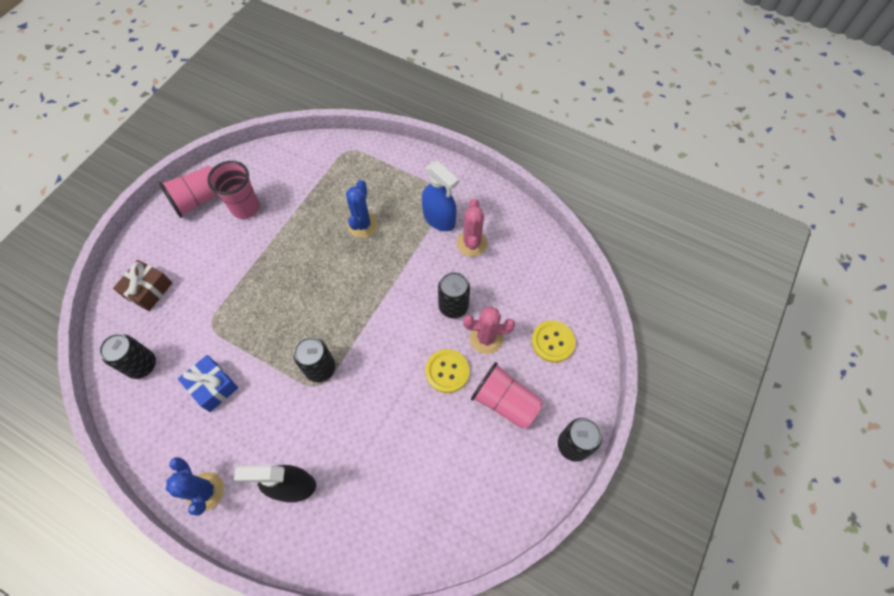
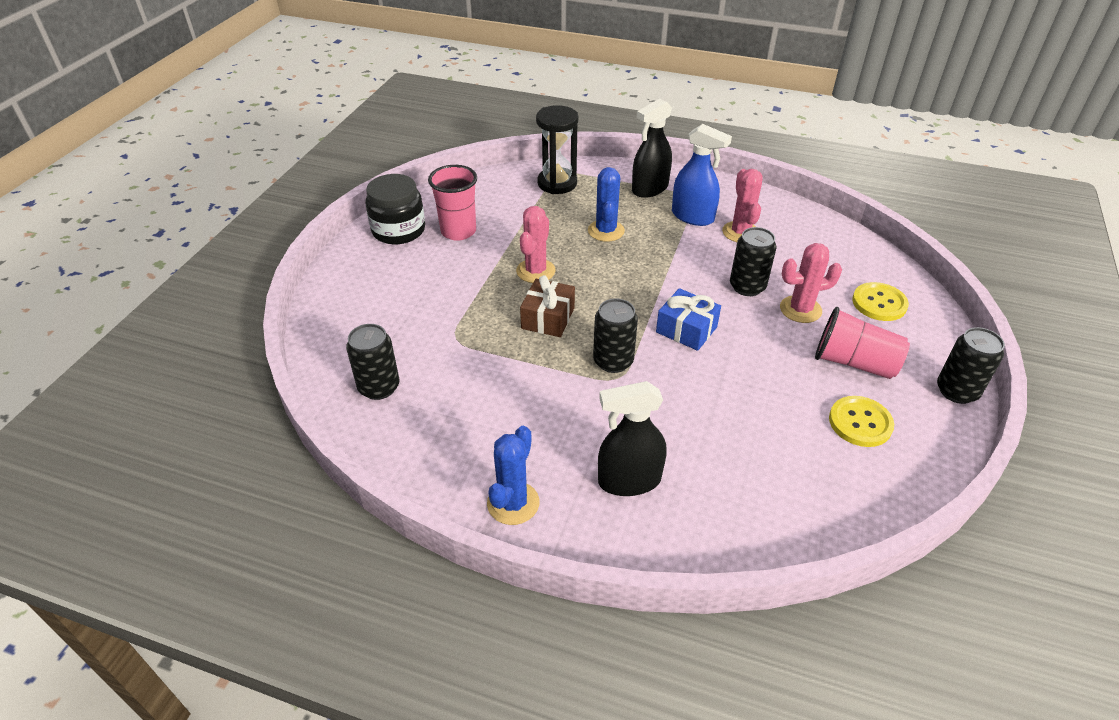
camera: 10 degrees left, 20 degrees down
brown gift [113,260,172,311] -> brown gift moved to [520,275,575,337]
pink cup [159,166,218,218] -> black jar [365,174,425,244]
blue cactus [166,457,224,516] -> blue cactus turned 60 degrees clockwise [487,426,539,525]
blue gift [178,355,238,412] -> blue gift moved to [656,288,721,351]
yellow button [425,349,470,393] -> yellow button moved to [829,396,894,447]
none -> pink cactus [516,206,556,283]
none -> black hourglass [536,105,579,194]
none -> black spray bottle [632,99,672,198]

